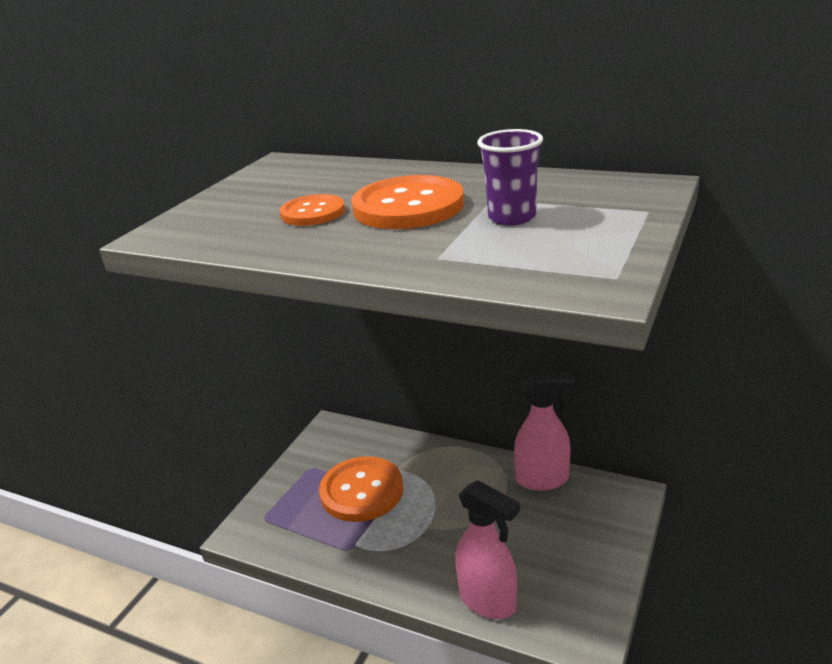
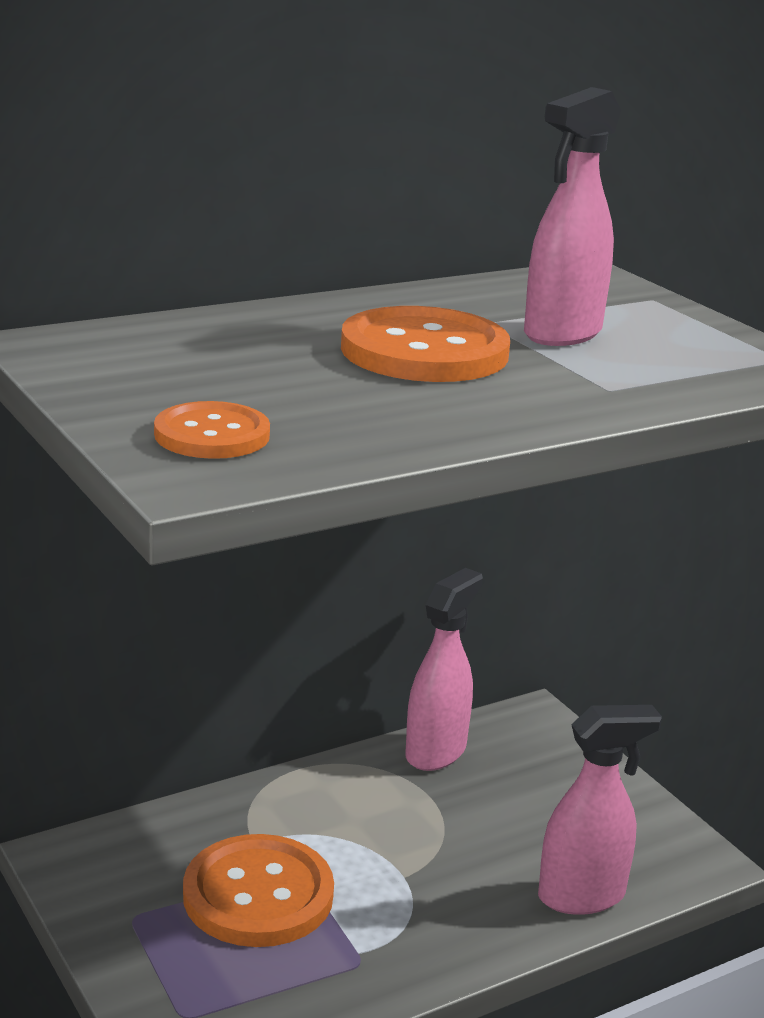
camera: 60 degrees left, 5 degrees down
orange button [280,194,345,226] -> orange button moved to [154,401,270,459]
purple cup [477,129,543,225] -> pink spray bottle [524,87,621,346]

